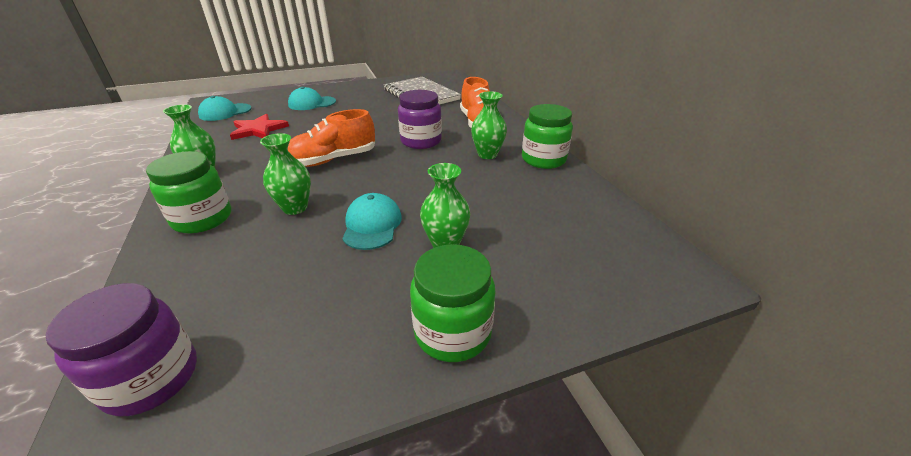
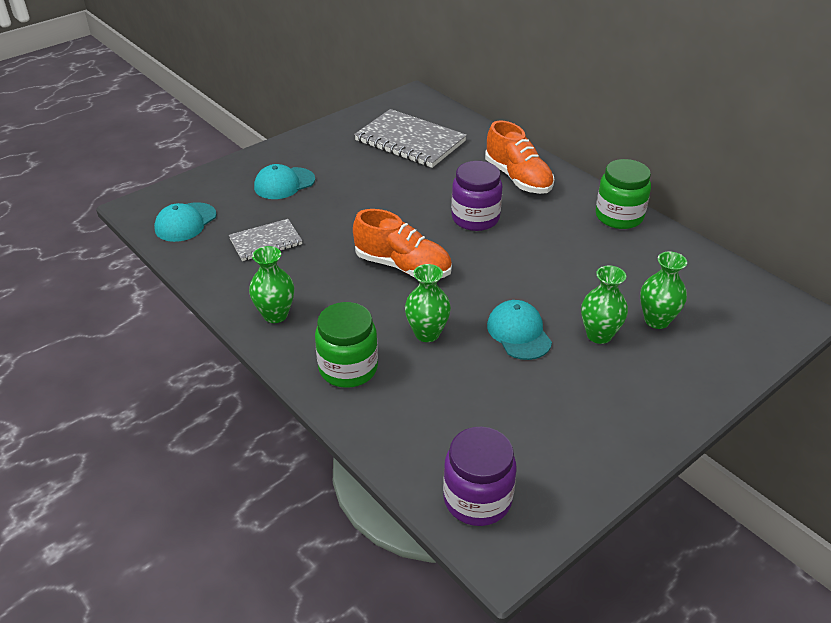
camera: 20 degrees left, 5 degrees up
red star [230,114,289,140] -> grey notebook [229,219,302,261]
orange shoe [288,109,375,167] -> orange shoe turned 105 degrees counterclockwise [353,209,452,278]
green jar [410,244,495,362] -> none
green vase [471,91,507,159] -> green vase moved to [640,252,687,329]

